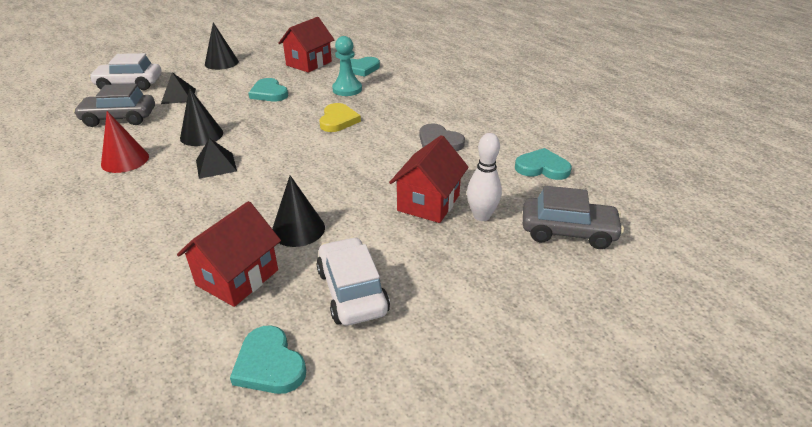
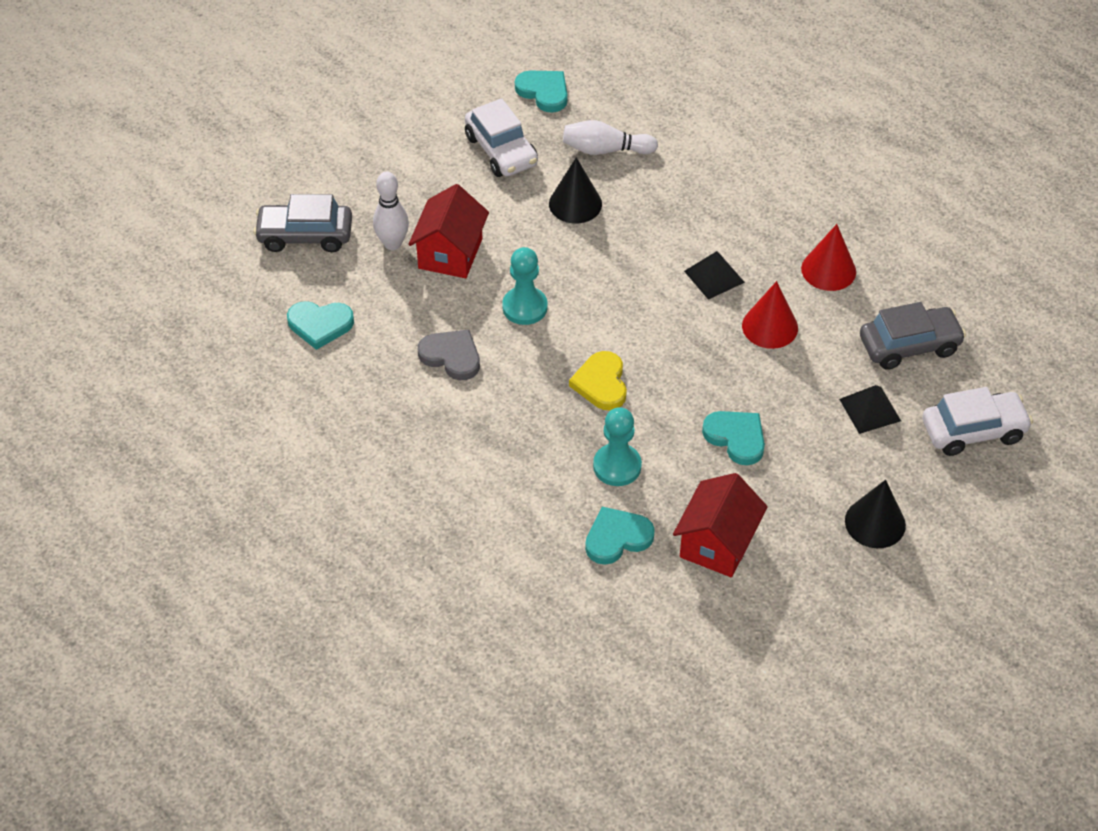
camera: 170 degrees right, 15 degrees up
red house [177,201,281,307] -> white bowling pin [563,120,658,155]
black cone [180,88,223,146] -> red cone [742,281,798,349]
none -> turquoise pawn [502,247,548,325]

